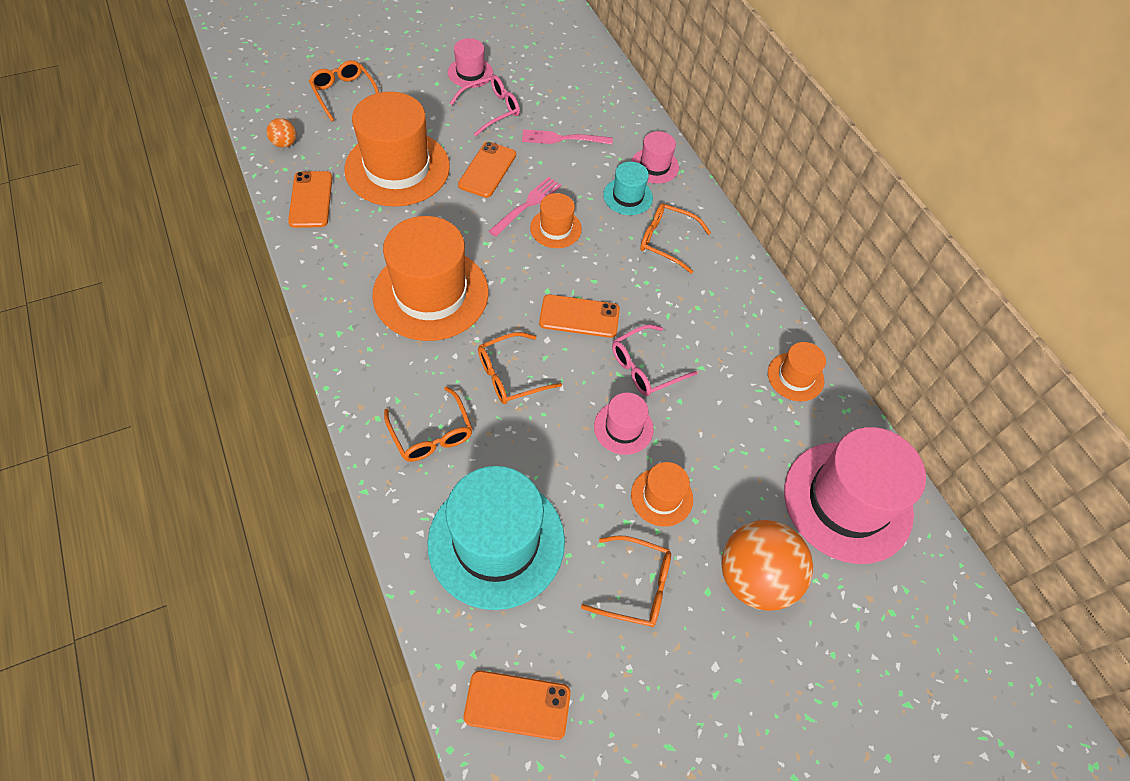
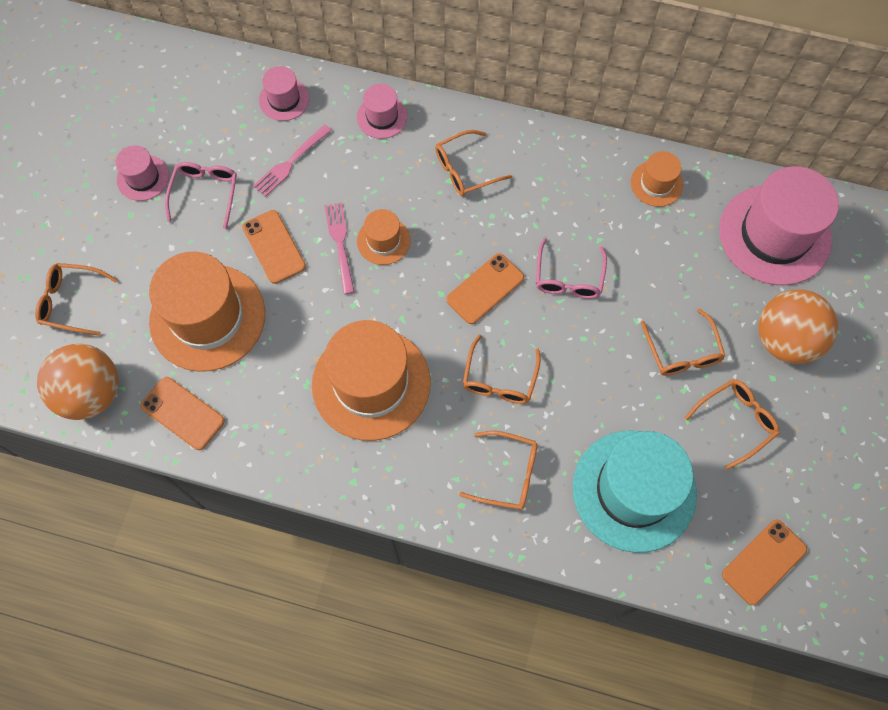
camera: 45 degrees left, 10 degrees up
orange ball [267,118,297,148] -> orange ball [37,344,119,420], size x2.28
pink hat [594,392,654,455] -> pink hat moved to [259,66,309,121]
turquoise hat [603,162,653,215] -> none
orange hat [631,462,693,526] -> orange glasses [641,308,725,376]

